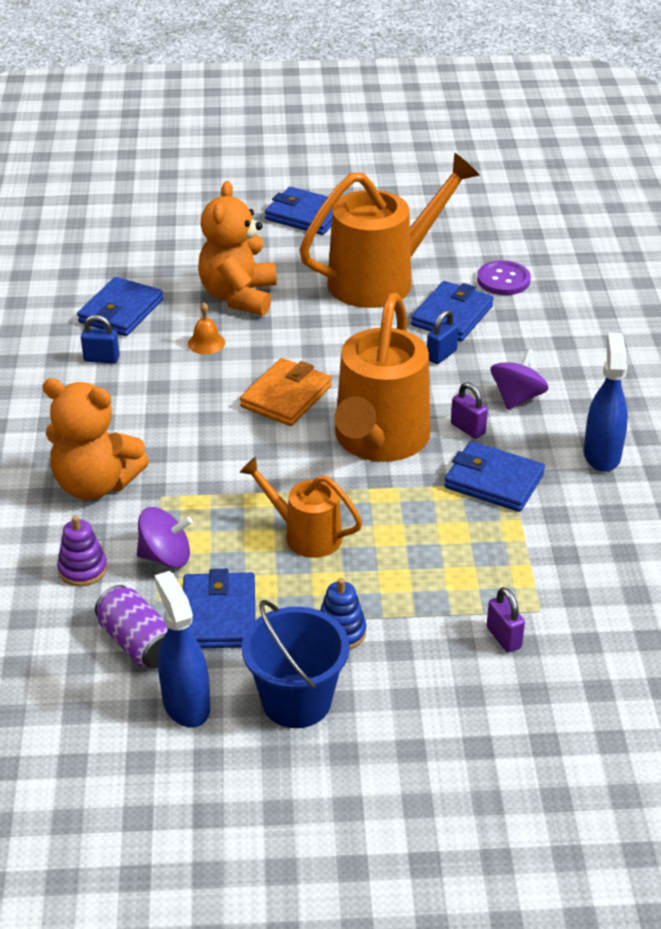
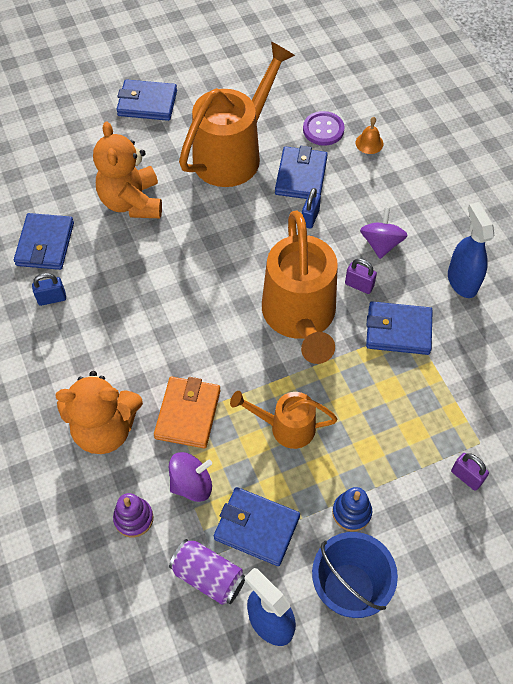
camera: 20 degrees left, 20 degrees up
blue wallet [183,569,255,649] -> blue wallet turned 45 degrees counterclockwise [214,487,300,566]
orange bell [188,302,225,354] -> orange bell moved to [356,117,384,154]
orange wallet [240,358,332,426] -> orange wallet moved to [154,377,220,448]

